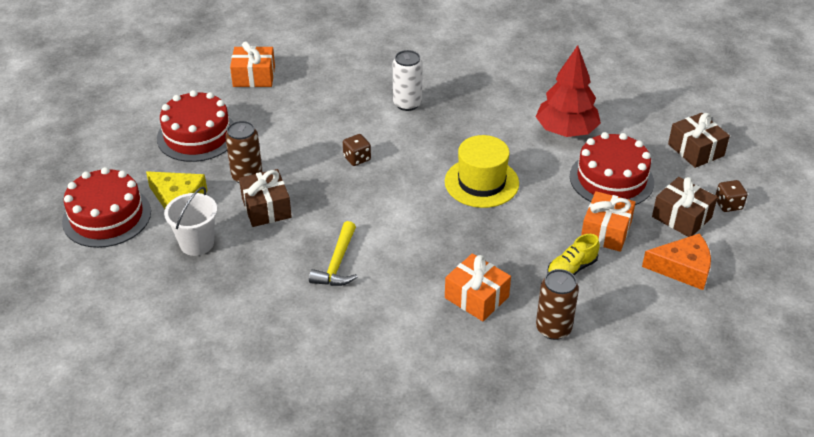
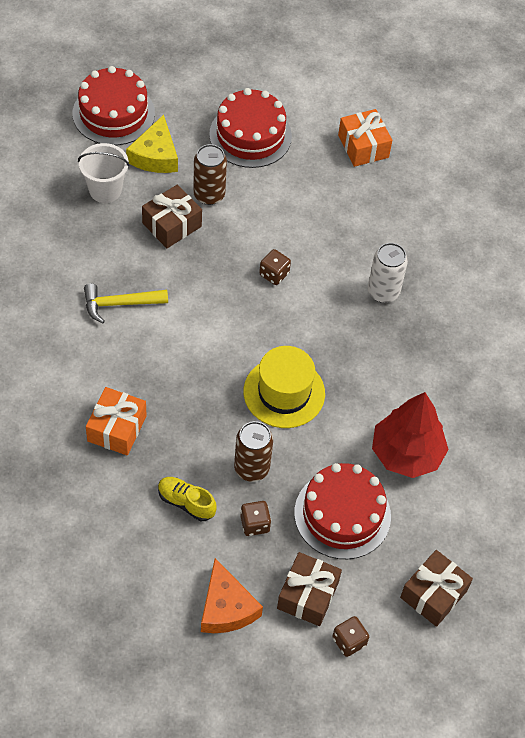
camera: 65 degrees right, 15 degrees up
brown can [536,269,579,340] -> brown can moved to [234,421,273,482]
orange gift [581,191,636,252] -> brown dice [240,501,271,536]

